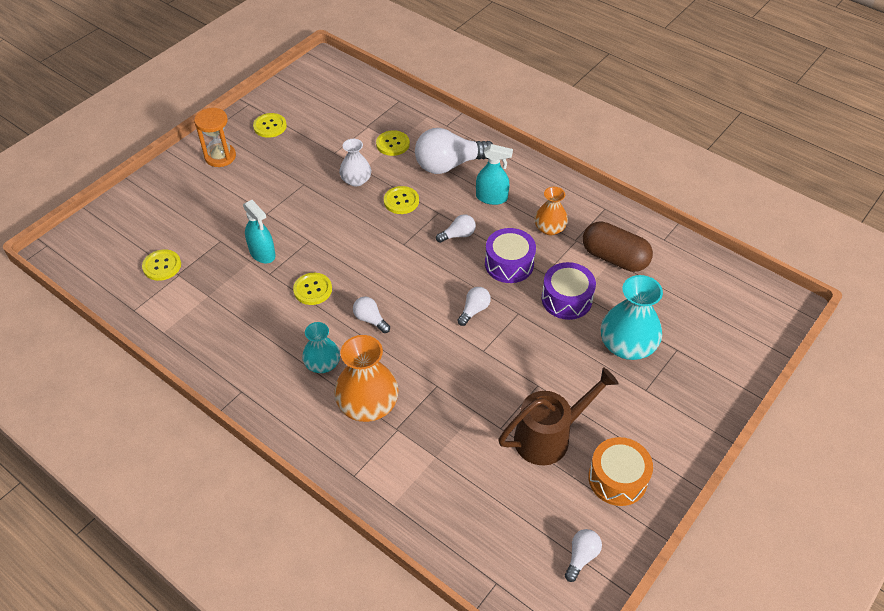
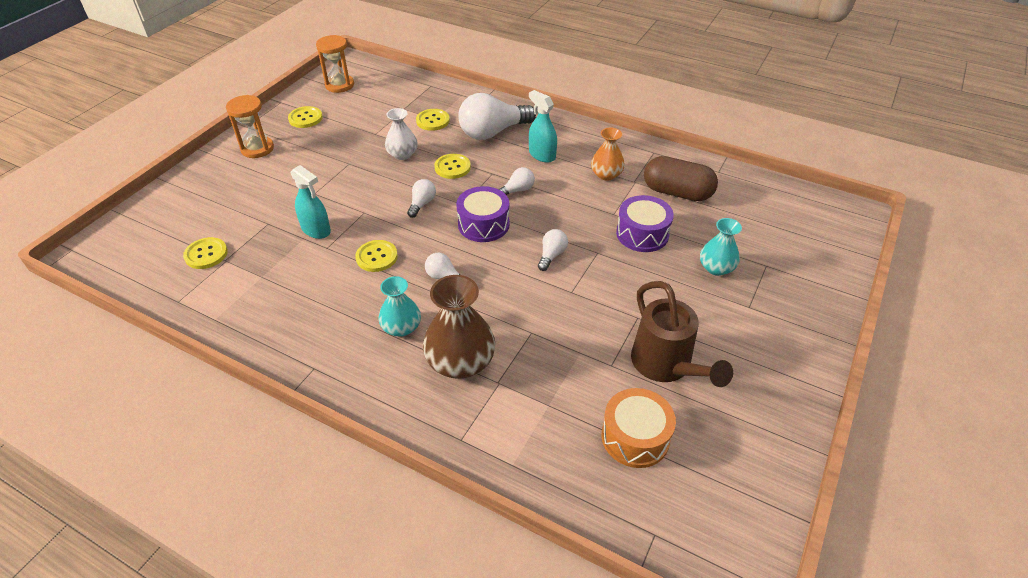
camera: 10 degrees left, 5 degrees down
orange vase [334,335,399,422] -> brown vase [423,275,495,379]
turquoise spray bottle [476,144,513,205] -> turquoise spray bottle turned 135 degrees counterclockwise [529,90,557,163]
purple drum [485,228,536,283] -> purple drum moved to [456,186,510,242]
brown watering can [498,367,619,465] -> brown watering can turned 105 degrees clockwise [631,281,733,387]
white light bulb [565,529,602,582] -> white light bulb moved to [407,179,436,218]
orange drum [588,437,653,506] -> orange drum moved to [602,388,676,468]
turquoise vase [601,275,663,360] -> turquoise vase [700,218,742,276], size x0.61
none -> orange hourglass [316,35,354,93]

